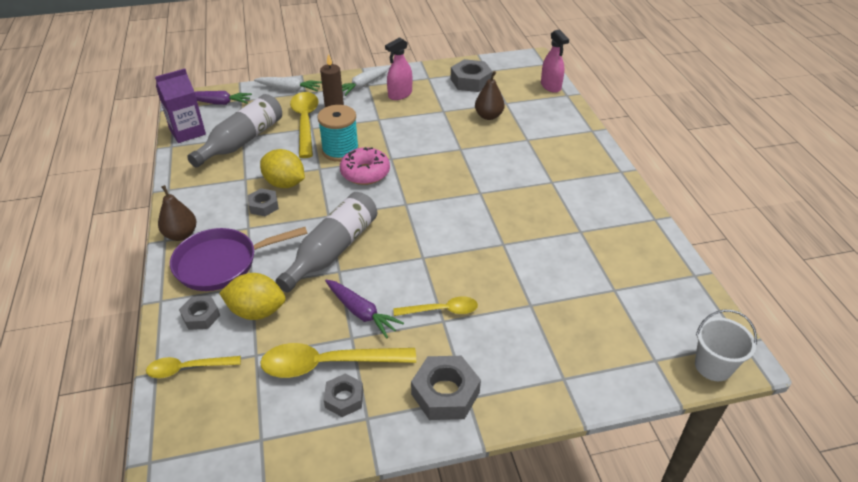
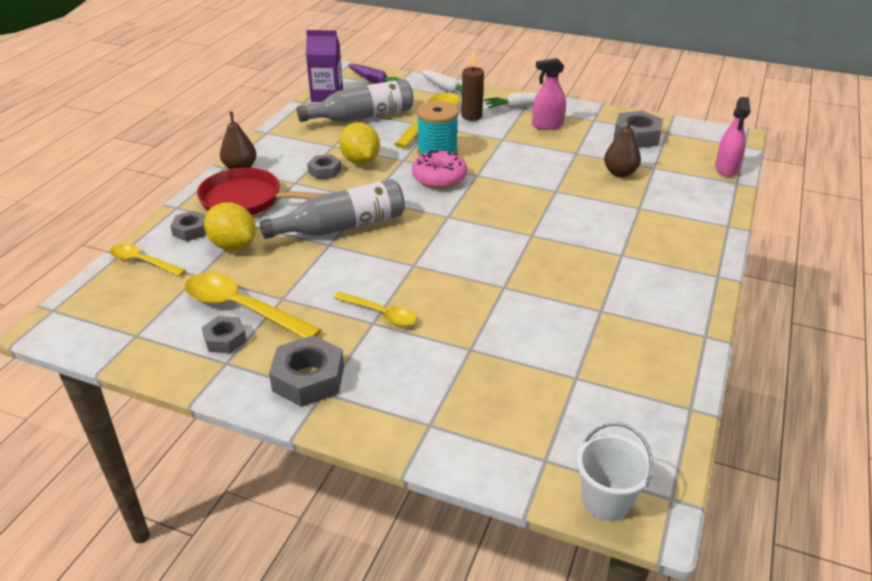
camera: 35 degrees right, 5 degrees down
purple pan [170,227,308,291] -> red pan [197,168,325,215]
purple carrot [325,280,404,338] -> none

